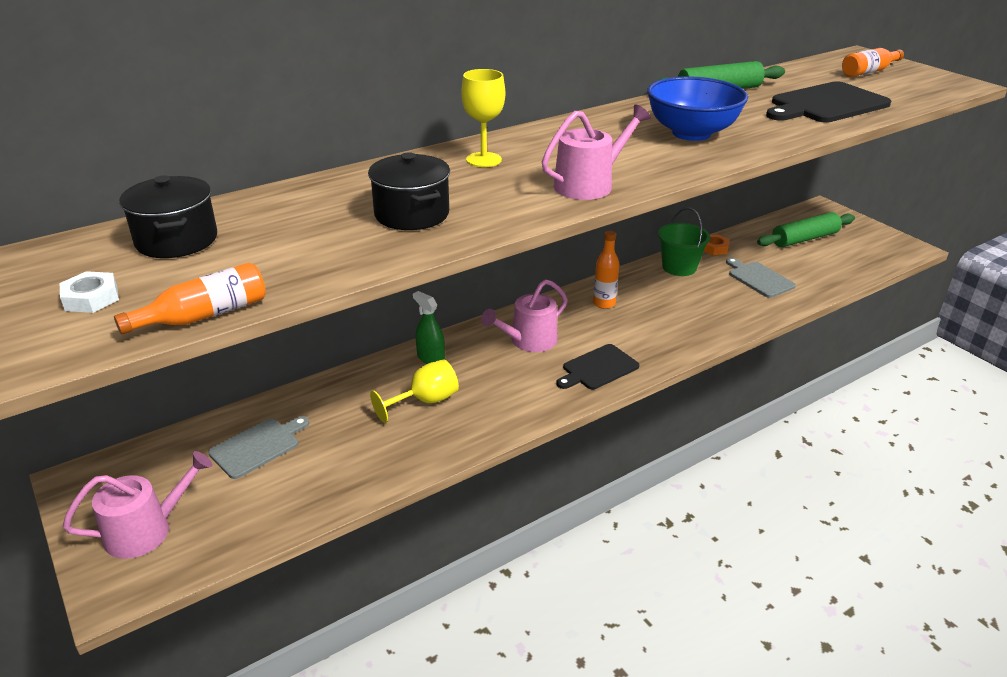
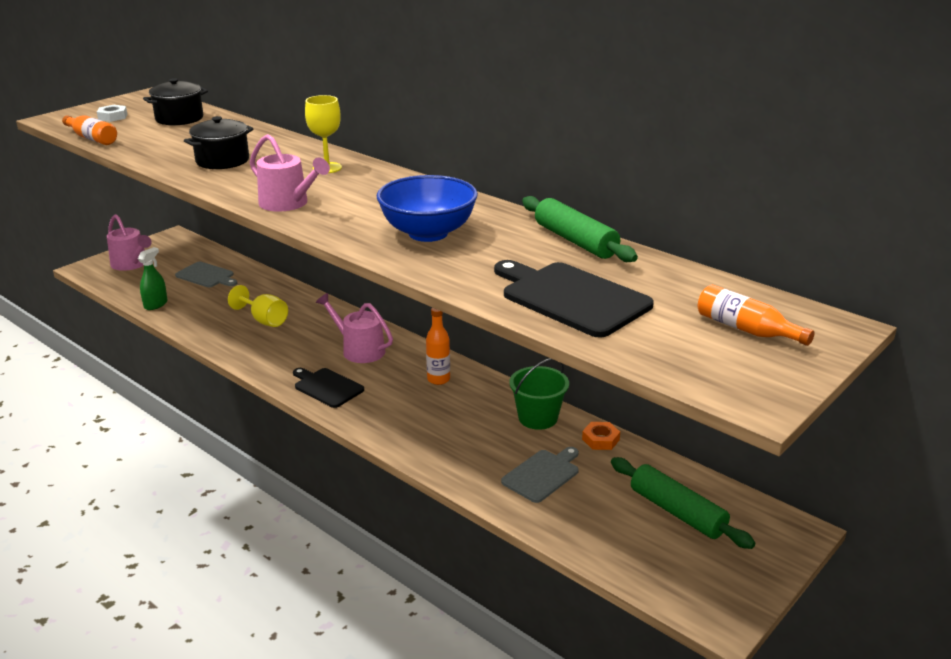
camera: 75 degrees right, 5 degrees down
green spray bottle [413,291,445,364] -> green spray bottle moved to [138,247,167,310]

